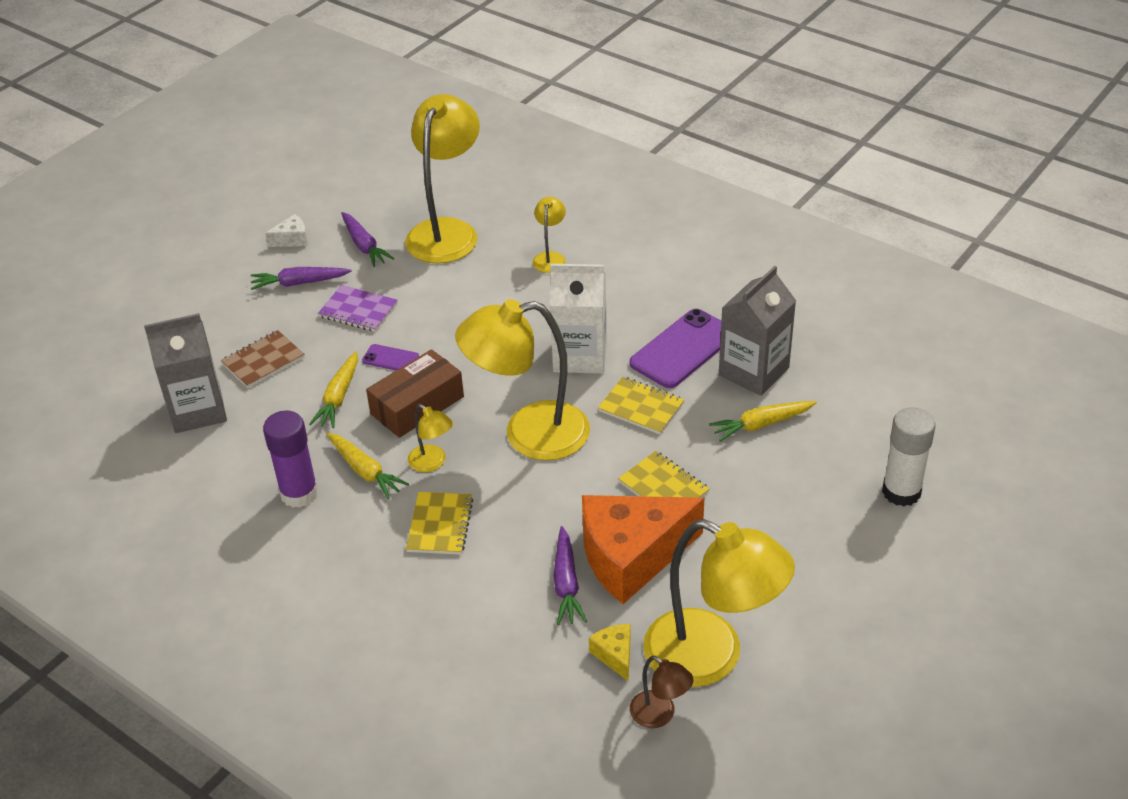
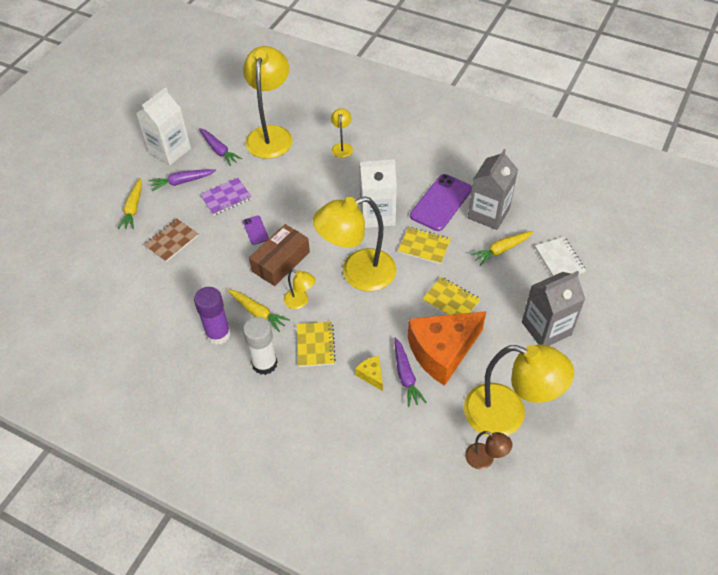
camera: 10 degrees left, 10 degrees up
grey carton [144,313,227,433] -> grey carton moved to [522,271,585,346]
white cheese [265,214,308,247] -> white carton [136,88,191,165]
yellow carrot [309,351,358,428] -> yellow carrot moved to [118,178,142,229]
purple notebook [318,285,398,332] -> purple notebook turned 45 degrees counterclockwise [200,178,252,216]
purple phone [362,344,419,370] -> purple phone turned 60 degrees clockwise [243,216,269,245]
yellow cheese [589,624,630,681] -> yellow cheese moved to [355,356,383,391]
white glue stick [882,407,935,507] -> white glue stick moved to [243,317,278,375]
none -> white notebook [535,237,586,276]

